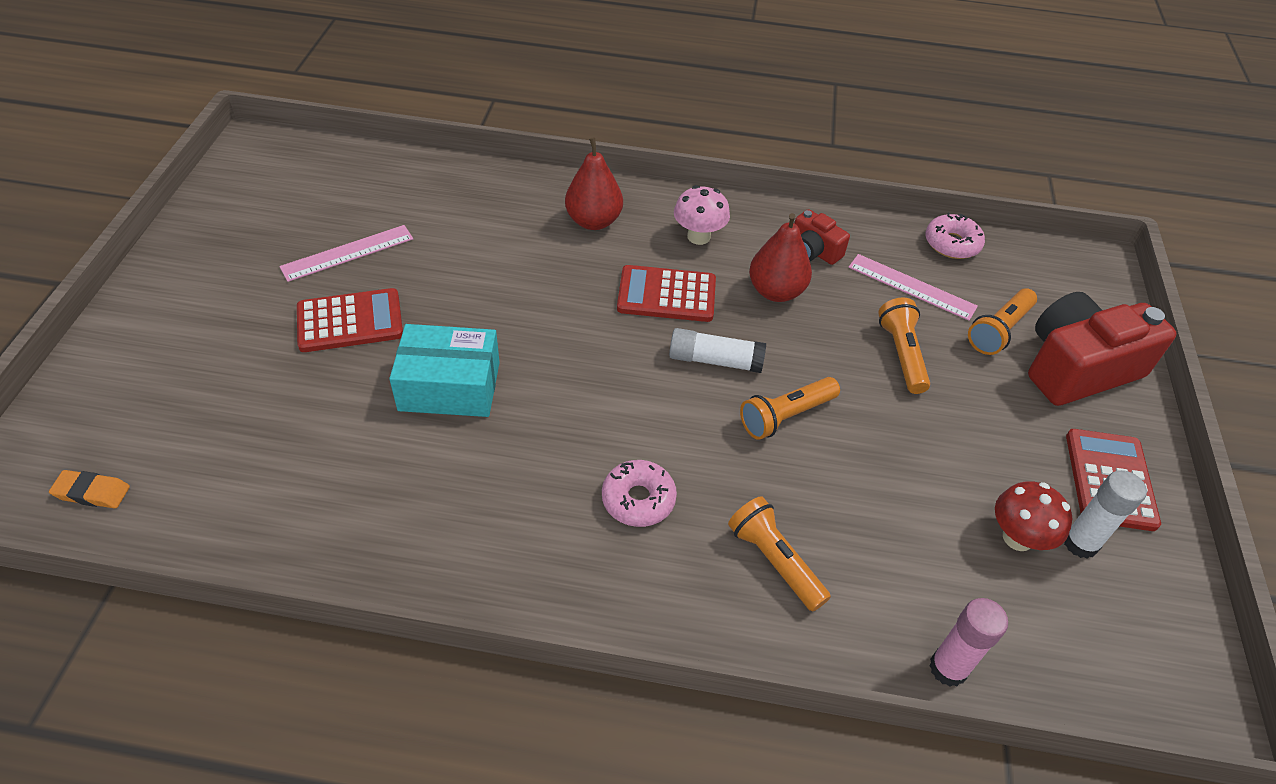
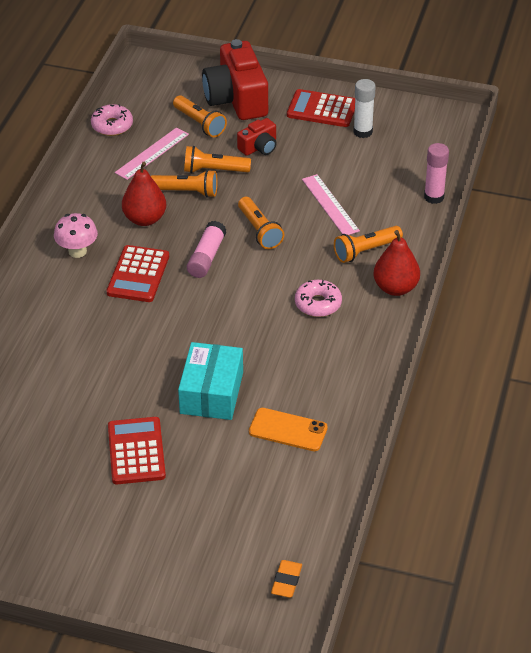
camera: 80 degrees left, 5 degrees down
pink ruler [280,225,413,282] -> pink ruler moved to [302,174,360,235]
red pear [565,137,623,230] -> red pear moved to [373,230,420,296]
white glue stick [669,328,766,373] -> pink glue stick [187,221,226,278]
red camera [794,209,850,265] -> red camera moved to [237,118,277,156]
red mushroom [995,482,1072,551] -> none
none -> orange flashlight [151,170,218,198]
none -> orange phone [249,408,328,451]

